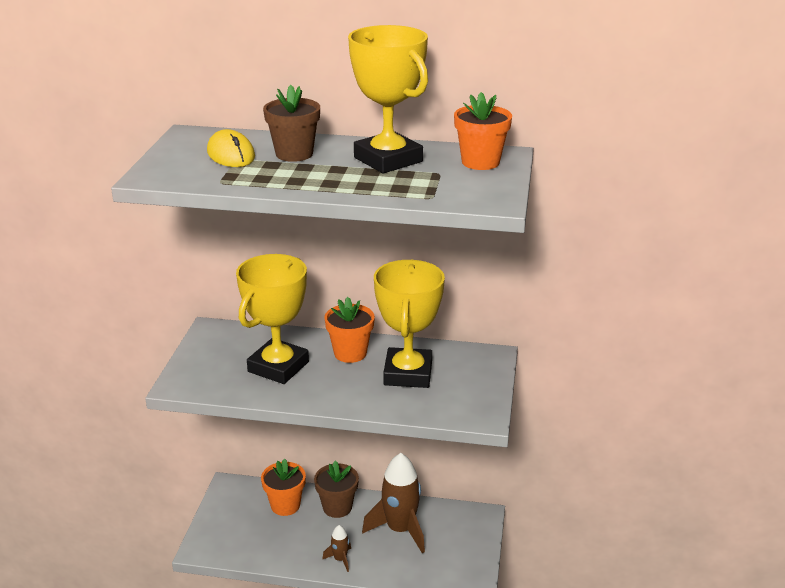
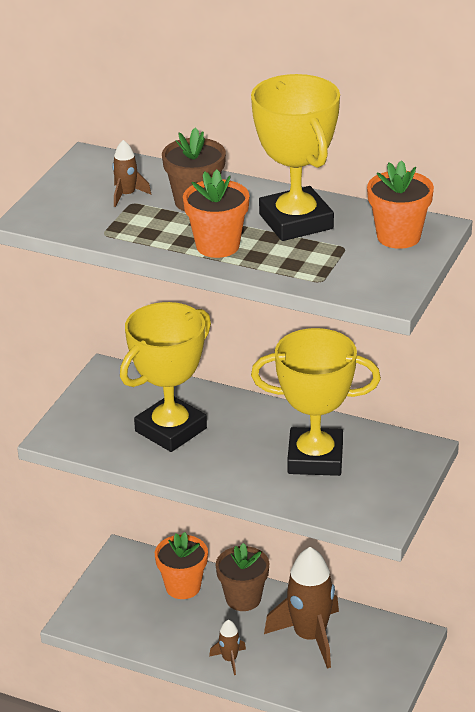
camera: 15 degrees right, 5 degrees up
yellow mouse [207,129,255,167] -> brown rocket [112,140,151,207]
orange flower pot [324,297,375,363] -> orange flower pot moved to [183,170,249,258]
yellow trophy [374,260,445,388] -> yellow trophy turned 75 degrees clockwise [251,328,381,476]

